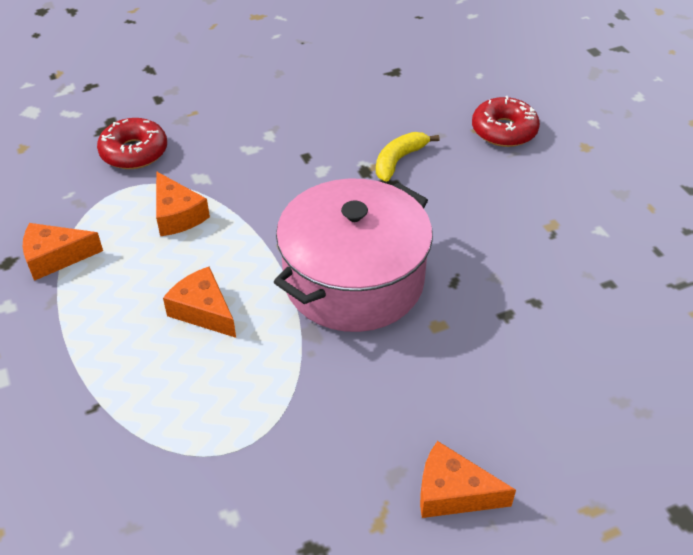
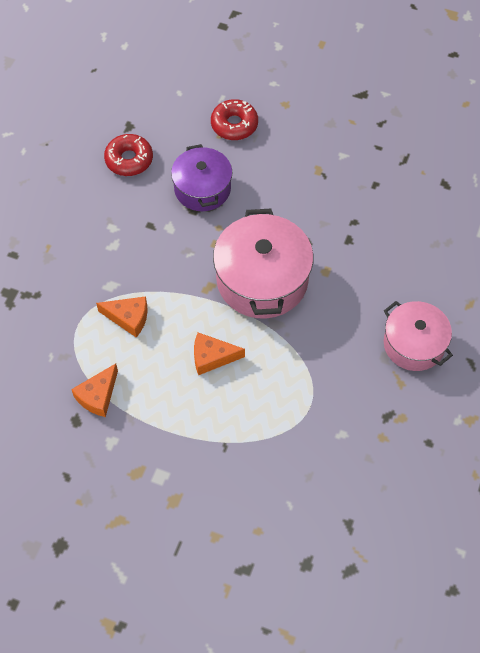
camera: 45 degrees left, 15 degrees up
red donut [97,118,167,169] -> red donut moved to [104,134,153,176]
yellow banana [376,132,440,182] -> purple pot [171,144,232,211]
orange cheese [420,441,516,518] -> pink pot [384,301,453,371]

